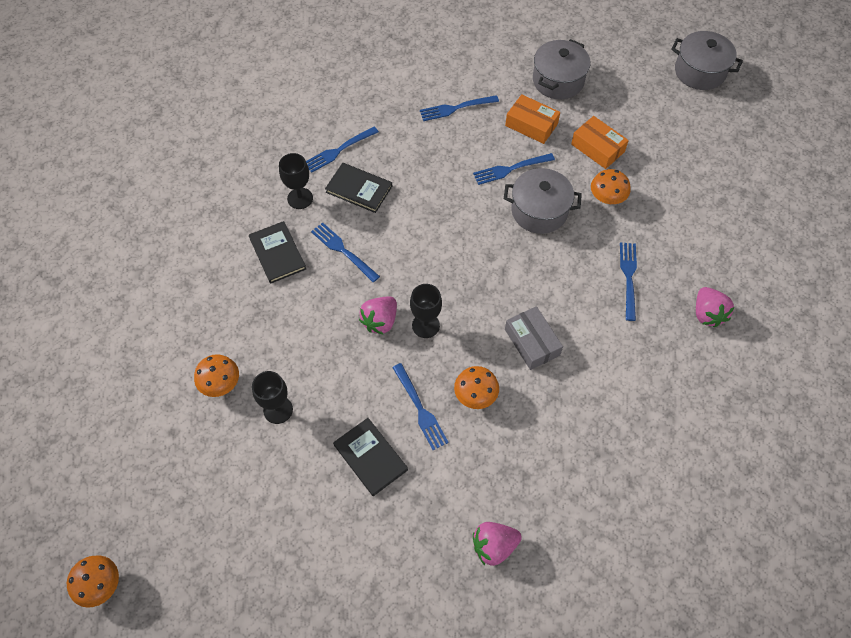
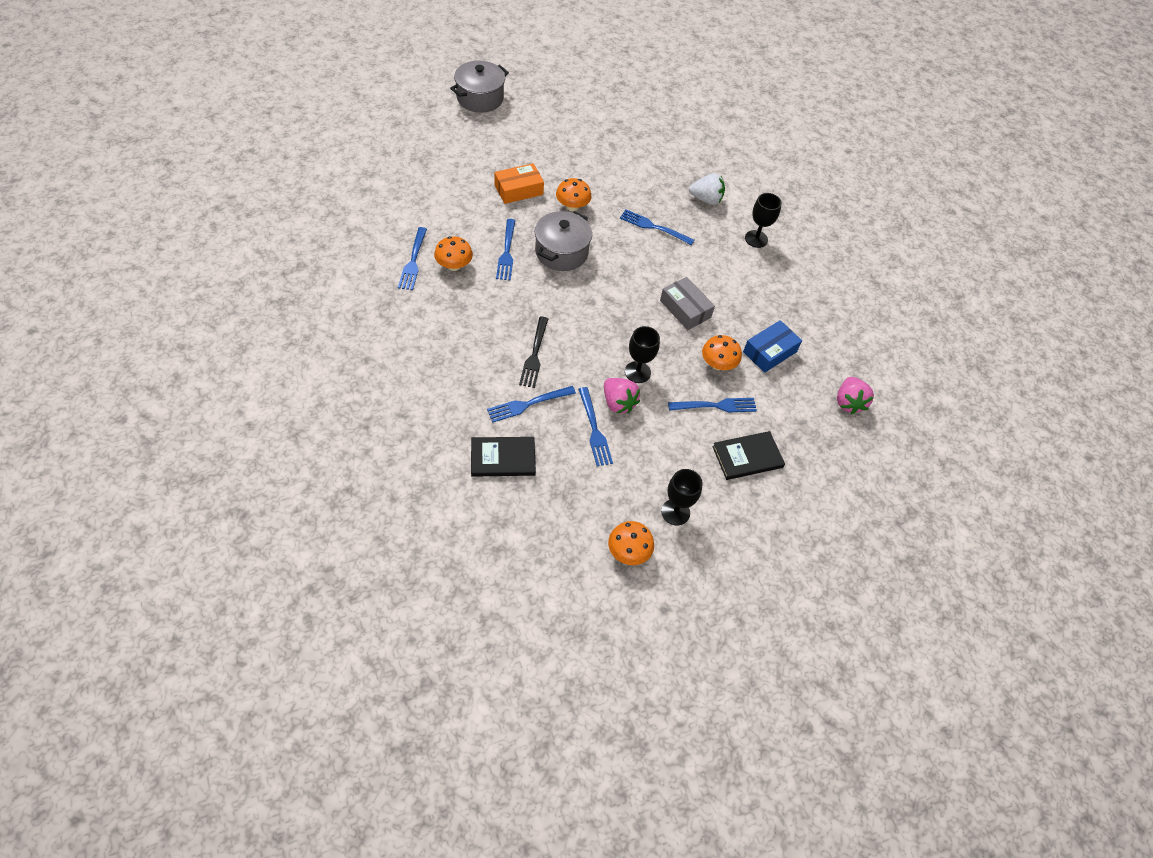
camera: 75 degrees left, 5 degrees down
orange mushroom [67,555,119,608] -> orange mushroom moved to [434,236,473,271]
black goblet [279,153,313,209] -> black goblet moved to [745,193,782,248]
blue fork [306,127,379,173] -> blue fork moved to [578,387,613,466]
black book [325,163,392,213] -> none
orange box [505,94,560,144] -> none
grey box [505,306,563,370] -> grey box turned 60 degrees clockwise [660,277,715,330]
grey pot [533,39,591,99] -> none
pink strawberry [696,287,735,327] -> white strawberry [689,173,725,205]
none -> black fork [519,317,548,388]
none -> blue box [743,320,802,373]

